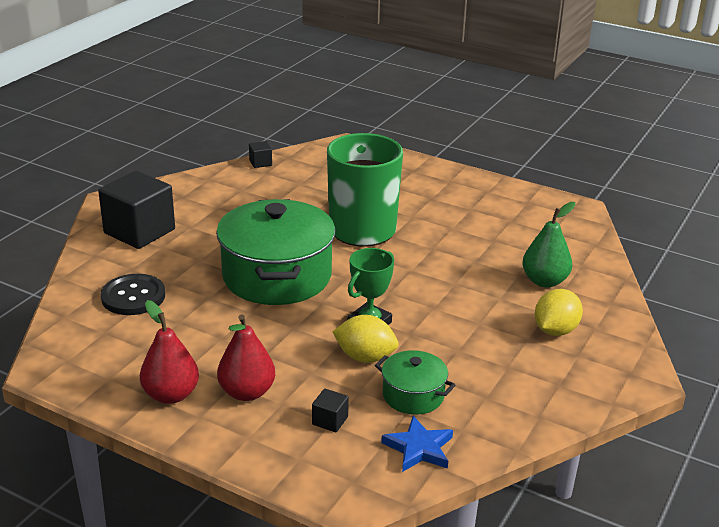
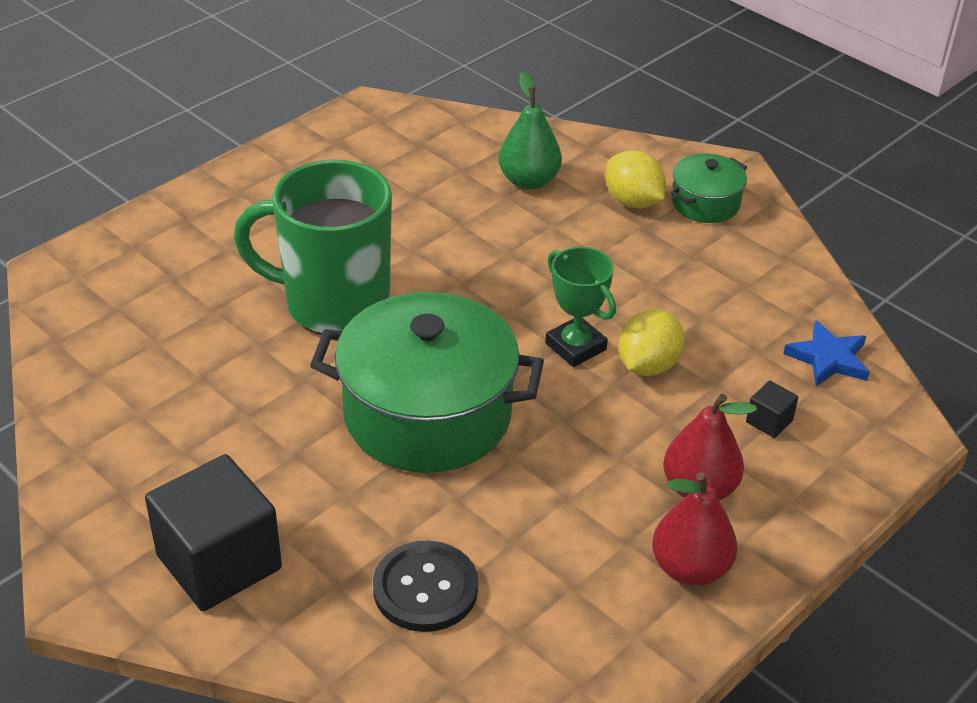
camera: 75 degrees left, 10 degrees up
black cube [249,141,272,168] -> none
green pot [375,350,455,415] -> green pot moved to [671,153,747,223]

